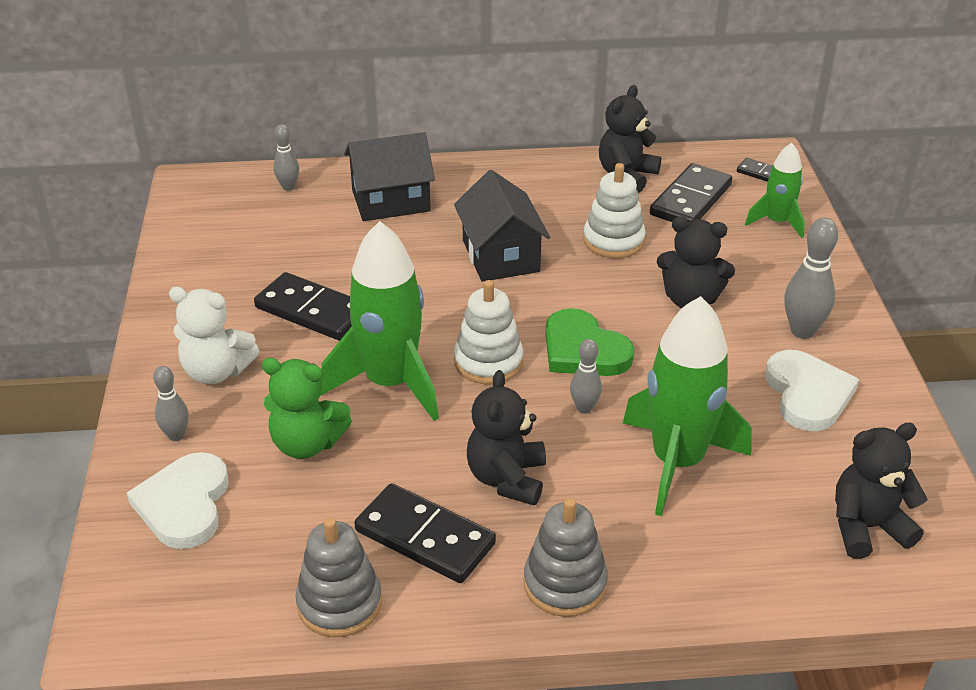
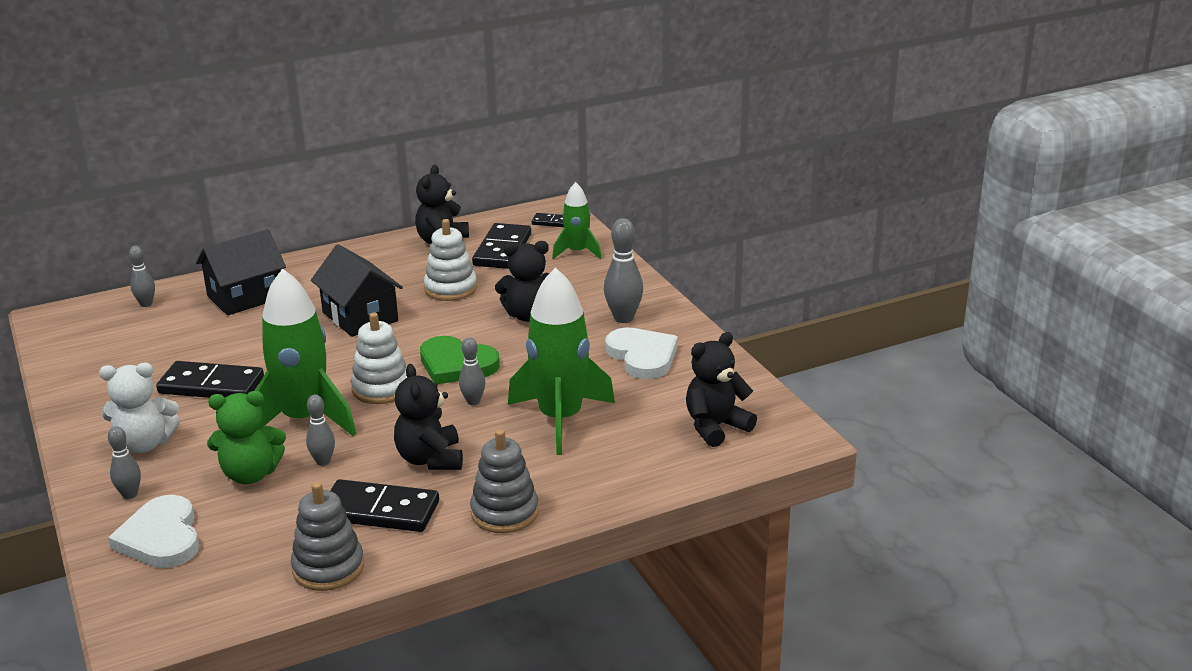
camera: 20 degrees left, 10 degrees down
none -> grey bowling pin [306,395,335,466]

